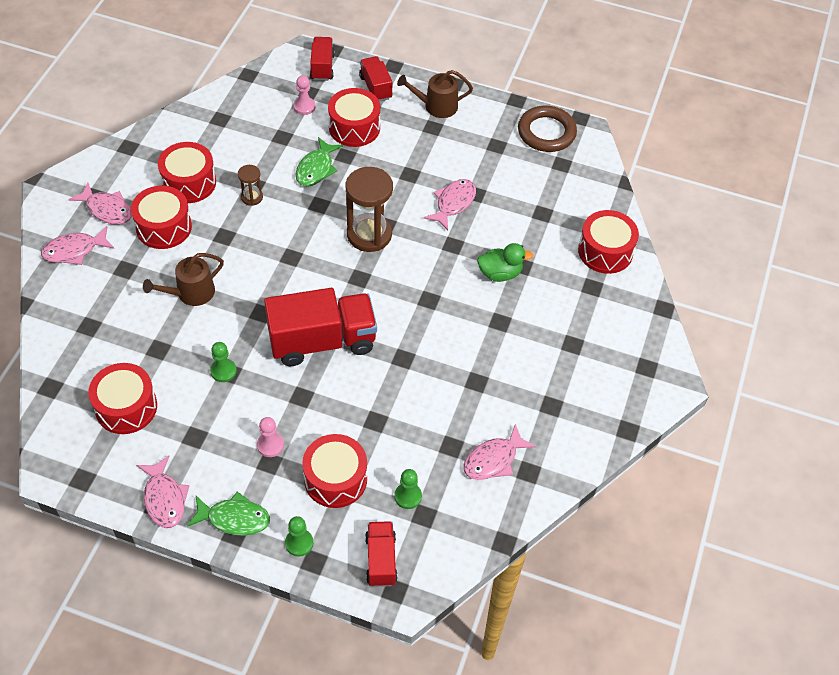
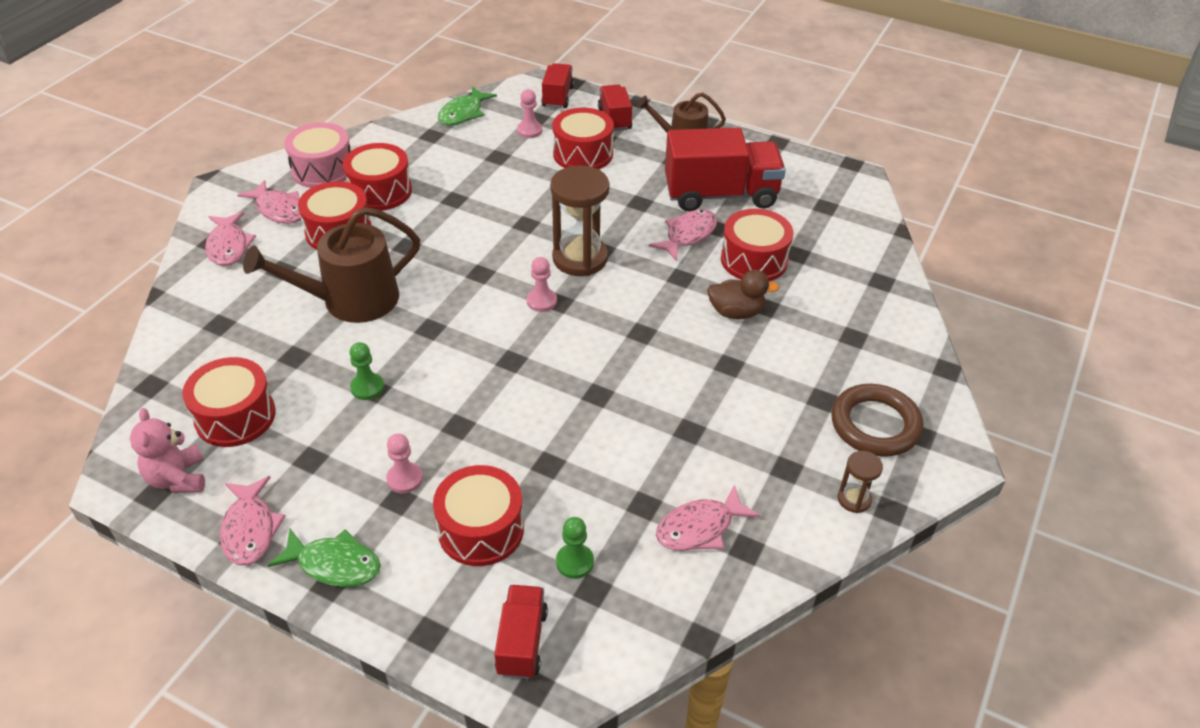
camera: 10 degrees right, 10 degrees down
pink fish [41,226,114,265] -> pink fish turned 90 degrees counterclockwise [205,212,256,266]
brown watering can [143,253,224,306] -> brown watering can [243,207,420,323], size x1.61
brown hourglass [238,165,263,206] -> brown hourglass moved to [838,451,883,513]
red truck [264,288,377,366] -> red truck moved to [665,128,786,212]
green pawn [285,516,313,557] -> none
green fish [295,137,343,187] -> green fish moved to [438,86,497,126]
green duck [477,243,533,282] -> brown duck [707,270,779,319]
brown ring [518,106,577,152] -> brown ring moved to [831,384,924,457]
red drum [578,210,639,274] -> red drum moved to [721,209,793,281]
none -> pink teddy bear [130,408,205,493]
none -> pink drum [284,122,351,188]
none -> pink pawn [527,257,557,312]

